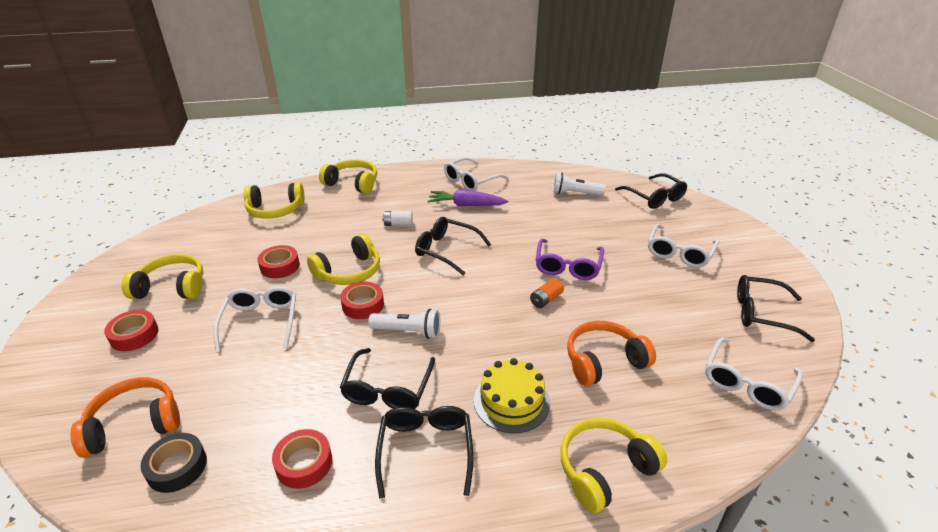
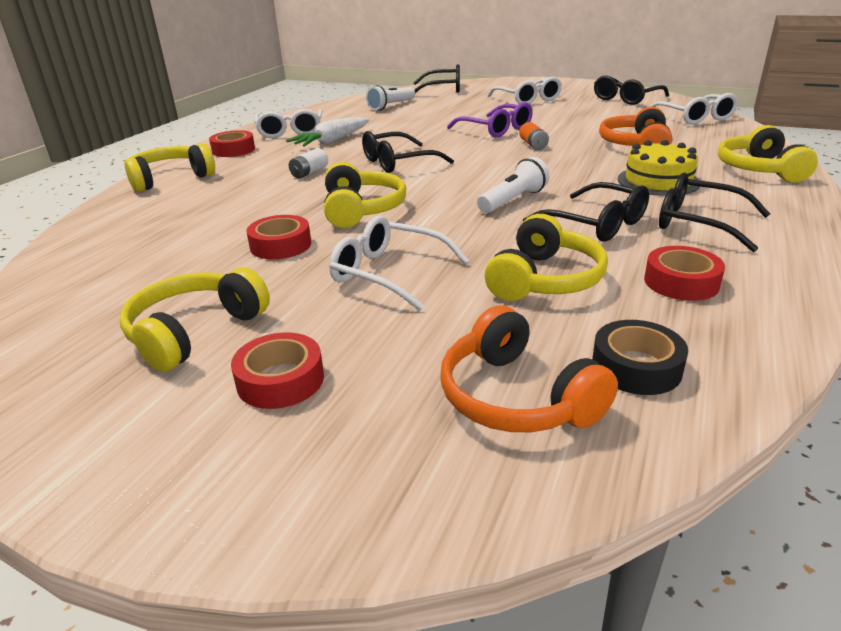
camera: 55 degrees left, 5 degrees down
orange headphones [71,377,180,458] -> orange headphones turned 45 degrees counterclockwise [440,305,618,432]
yellow headphones [244,183,305,219] -> yellow headphones moved to [485,214,608,301]
red tape [340,282,384,319] -> red tape moved to [209,130,255,157]
purple carrot [428,190,508,206] -> white carrot [286,117,369,147]

